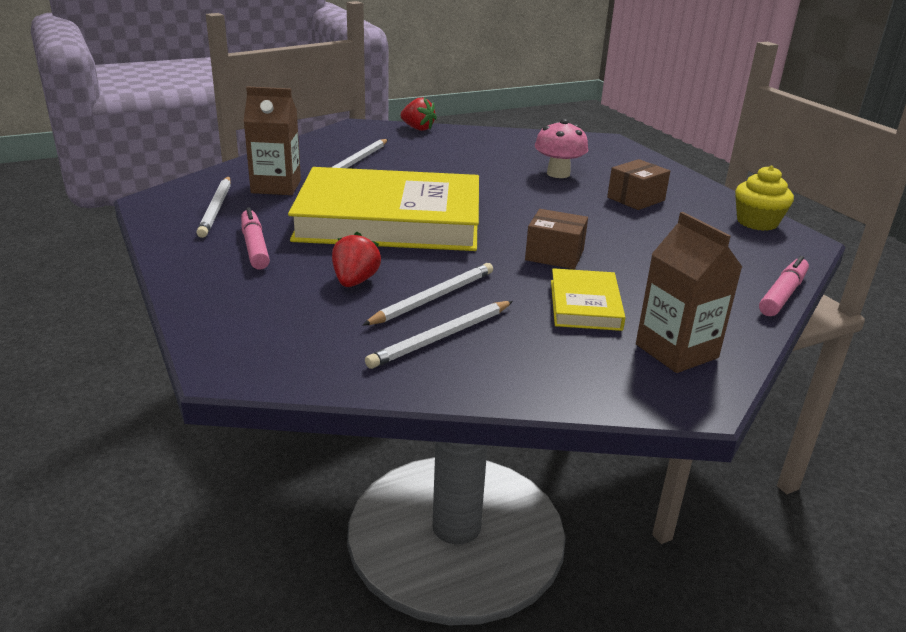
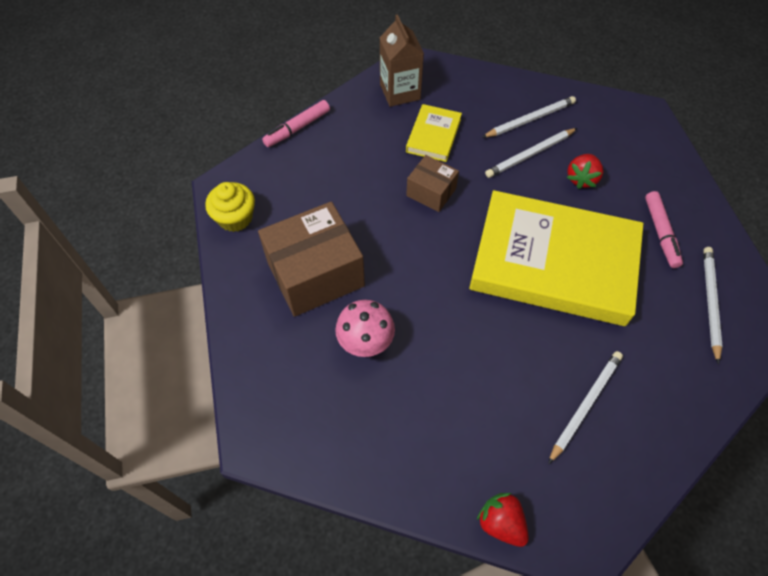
camera: 165 degrees left, 30 degrees up
brown carton [244,86,301,195] -> none
brown box [607,159,670,210] -> brown box [258,202,365,317], size x1.87

